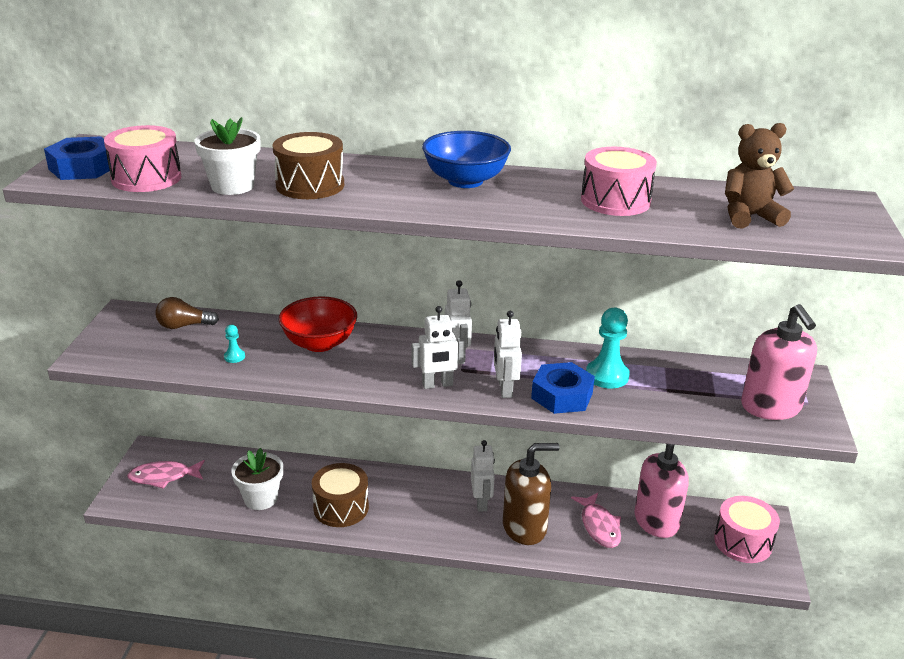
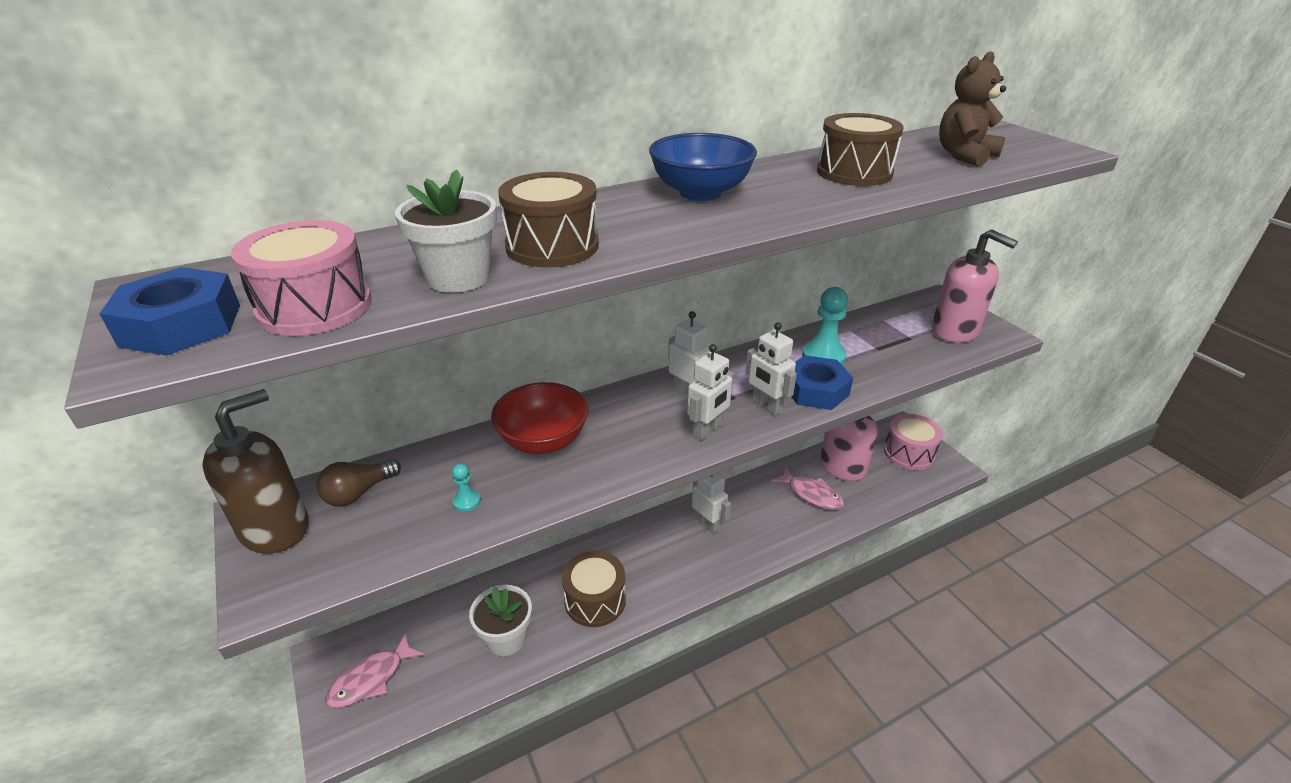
camera: 35 degrees left, 5 degrees up
brown soap dispenser [503,443,559,545] -> brown soap dispenser moved to [202,389,309,554]
pink drum [581,147,657,216] -> brown drum [817,113,904,186]

